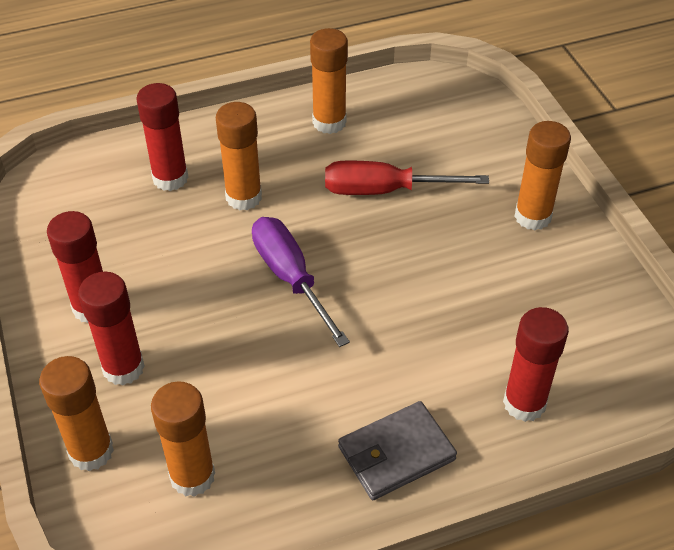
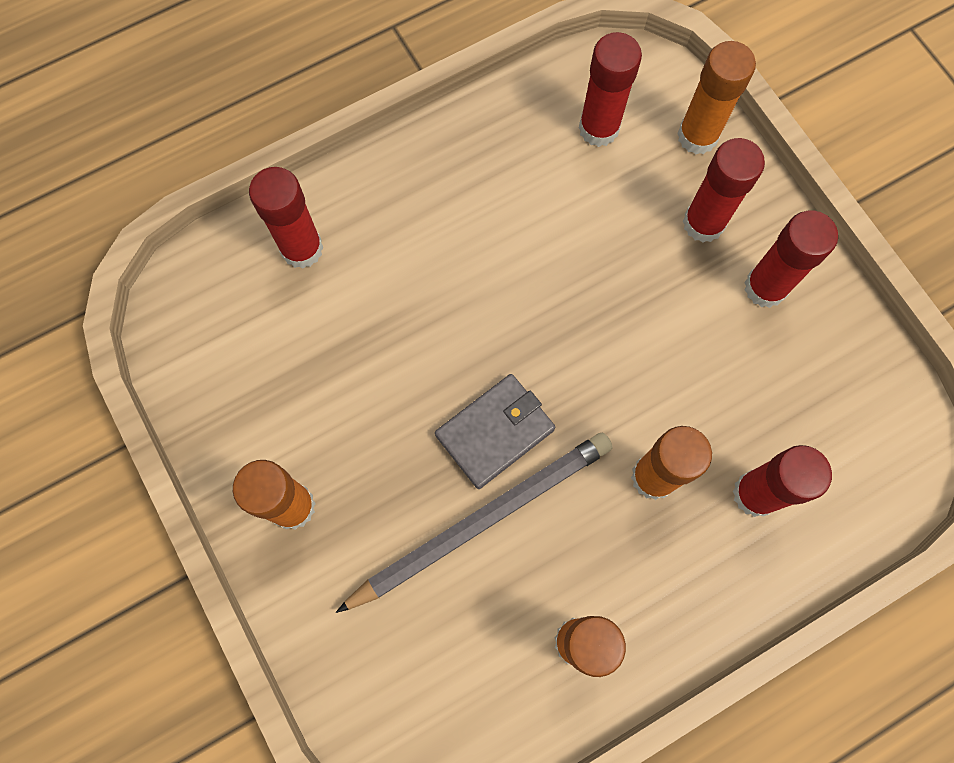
camera: 170 degrees right, 25 degrees up
orange glue stick [151,381,215,497] -> red glue stick [579,32,642,147]
purple screwdriver [252,217,350,347] -> none
red screwdriver [325,160,489,195] -> grey pencil [336,433,613,613]
grey wallet [338,401,457,500] -> grey wallet moved to [435,374,555,489]

